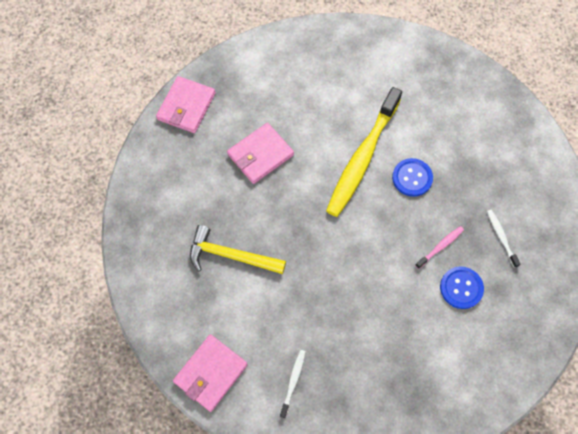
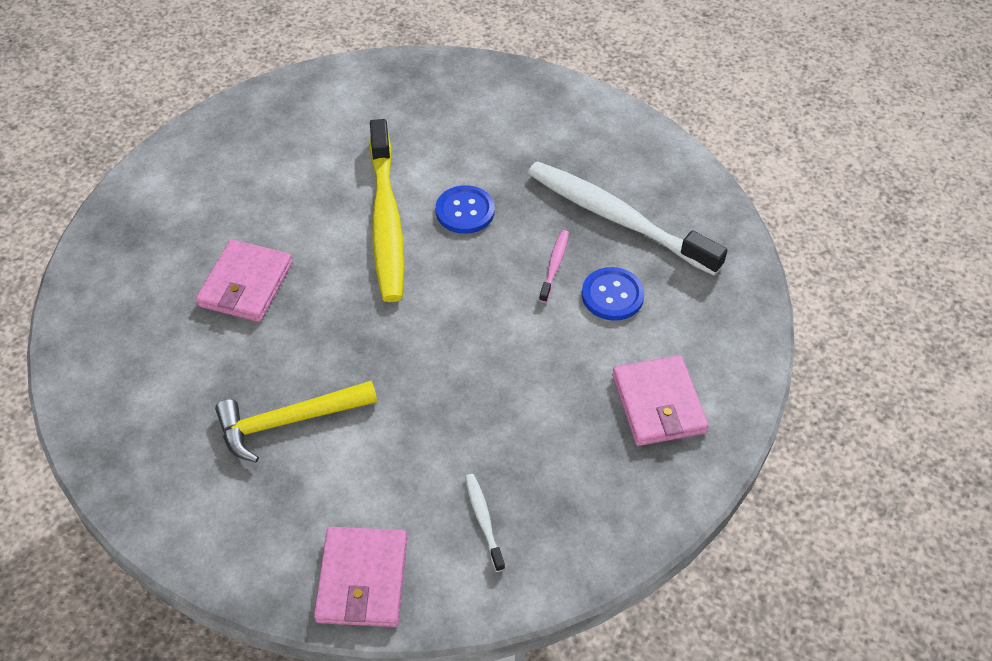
camera: 35 degrees left, 15 degrees down
pink wallet [156,76,216,133] -> pink wallet moved to [612,355,709,446]
white toothbrush [487,210,521,268] -> white toothbrush [528,161,728,276], size x2.45

